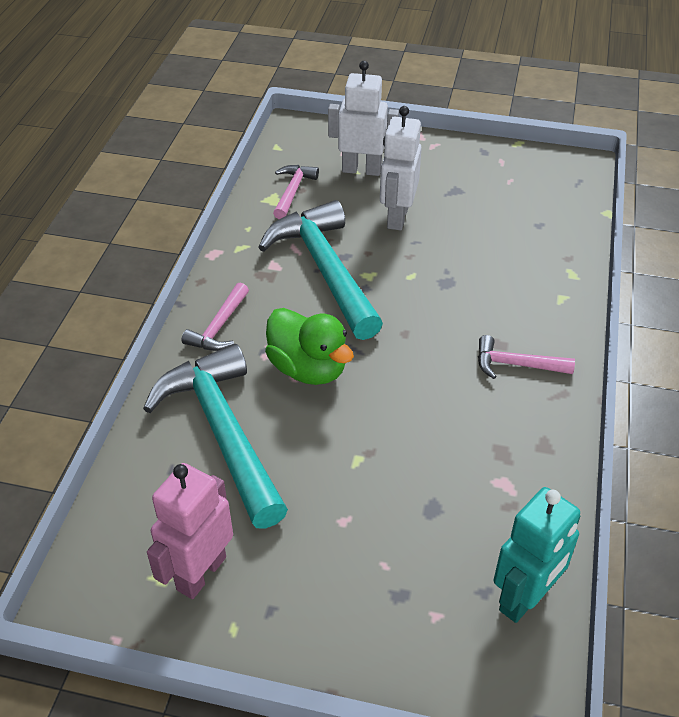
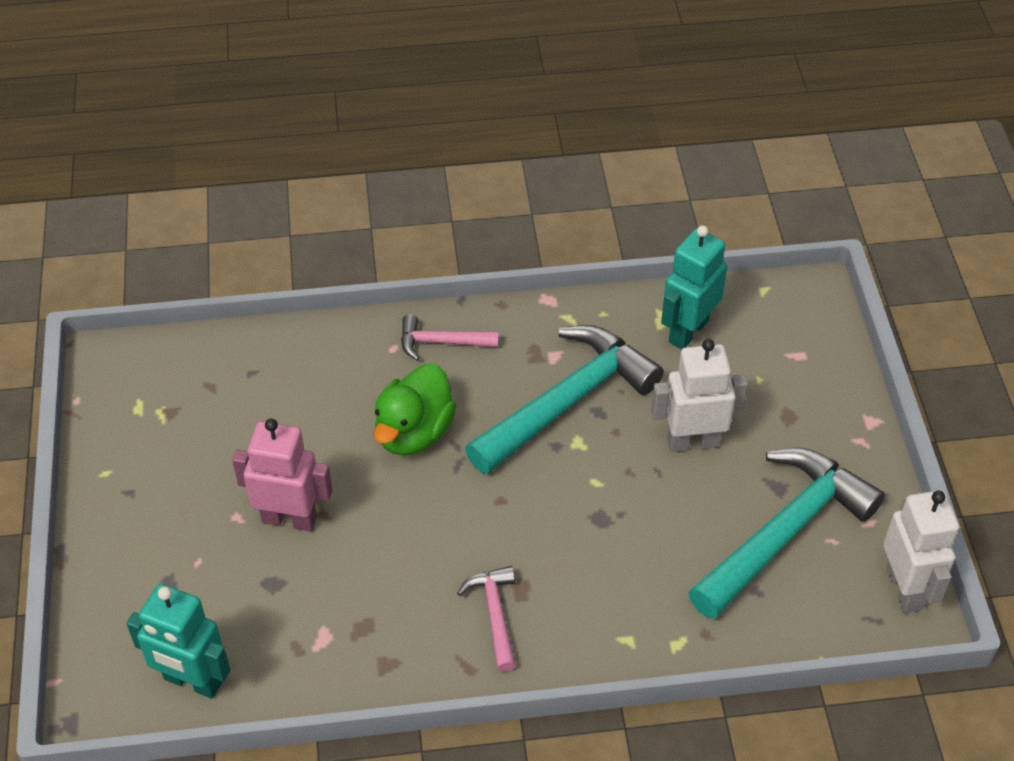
camera: 70 degrees right, 5 degrees up
turquoise hammer [143,344,288,529] -> turquoise hammer moved to [688,448,885,619]
pink robot [147,463,233,599] -> pink robot moved to [232,418,332,531]
pink hammer [273,165,319,219] -> turquoise robot [661,225,727,349]
white robot [328,61,399,176] -> white robot moved to [883,490,959,613]

